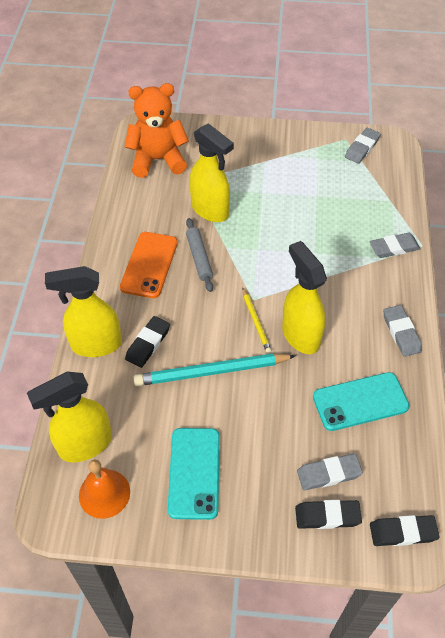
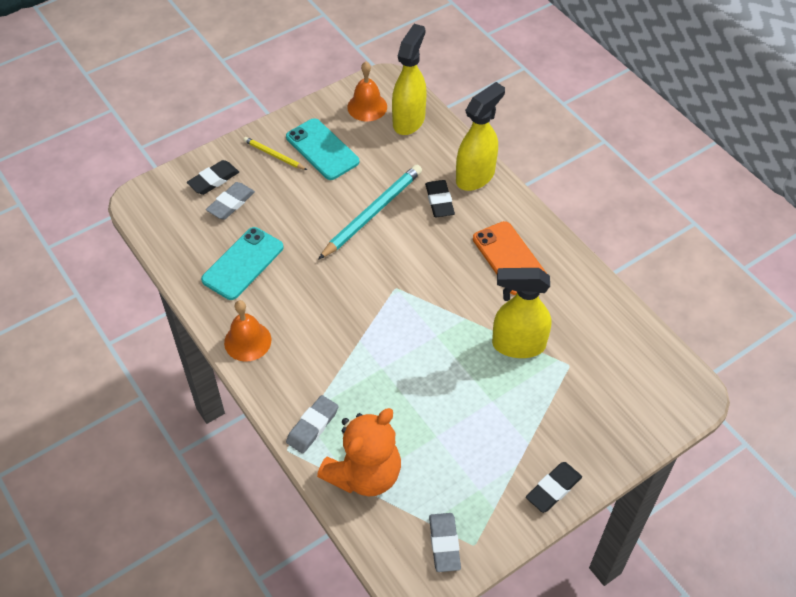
camera: 140 degrees right, 0 degrees up
orange teddy bear [125,83,189,178] -> orange teddy bear moved to [317,408,401,496]
grey rolling pin [186,218,213,292] -> none
yellow pencil [242,288,272,354] -> yellow pencil moved to [243,137,307,170]
yellow spray bottle [282,241,327,354] -> none
black eraser [370,515,440,546] -> black eraser moved to [526,462,582,513]
grey eraser [383,305,422,357] -> orange bell [224,300,271,361]

